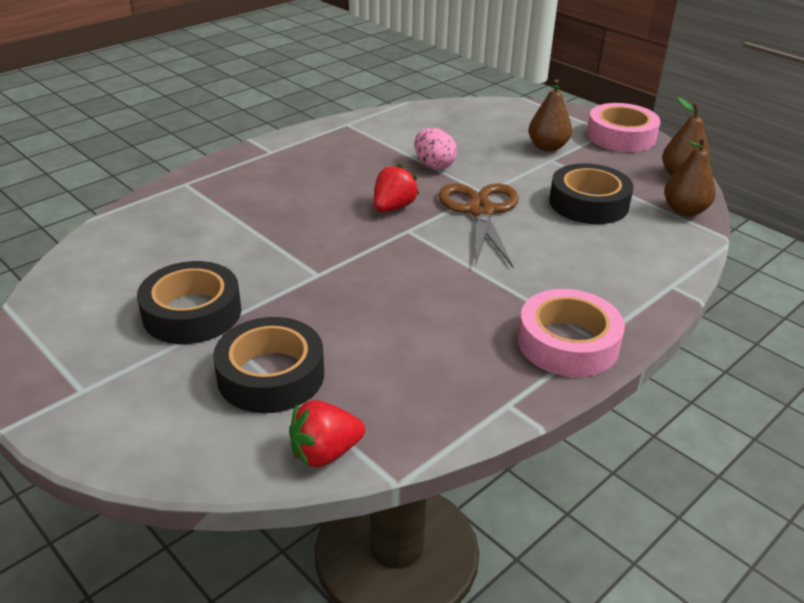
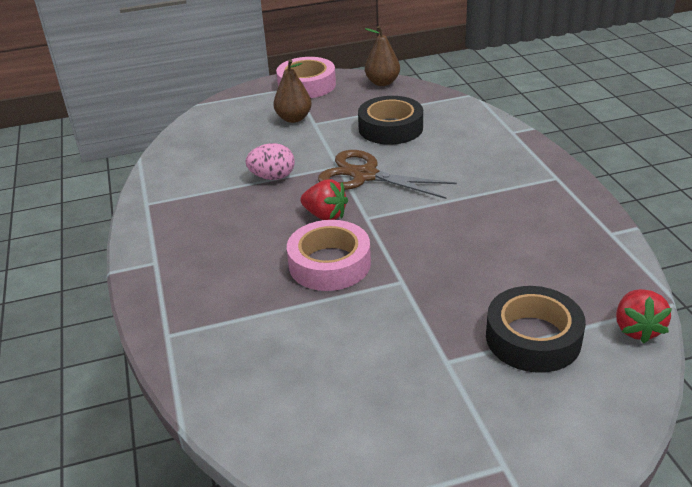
camera: 60 degrees left, 0 degrees up
black tape [137,261,241,344] -> none
red strawberry [374,164,419,212] -> red strawberry turned 150 degrees clockwise [300,179,348,220]
pink tape [518,289,625,377] -> pink tape moved to [287,220,371,291]
brown pear [664,137,716,216] -> none

